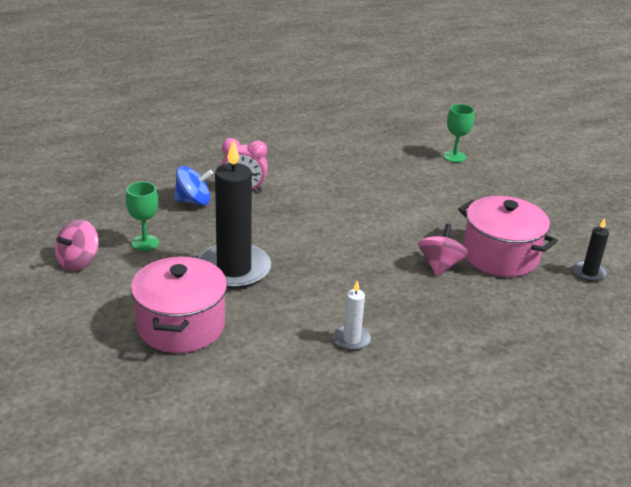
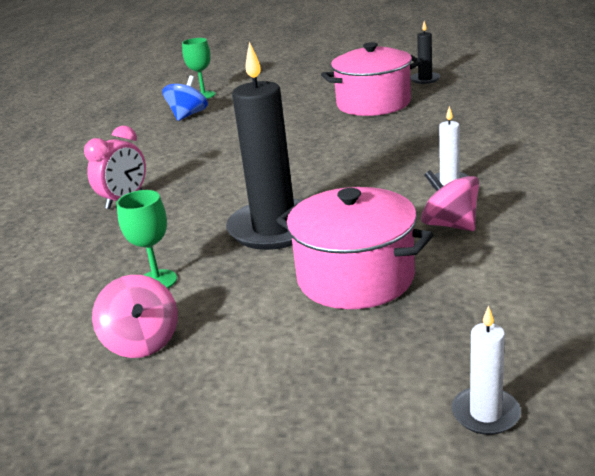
camera: 55 degrees left, 5 degrees down
blue spinning top [174,166,213,205] -> blue spinning top moved to [163,76,208,121]
pink spinning top [418,224,468,276] -> pink spinning top moved to [421,170,479,231]
none -> white candle [452,306,521,435]

